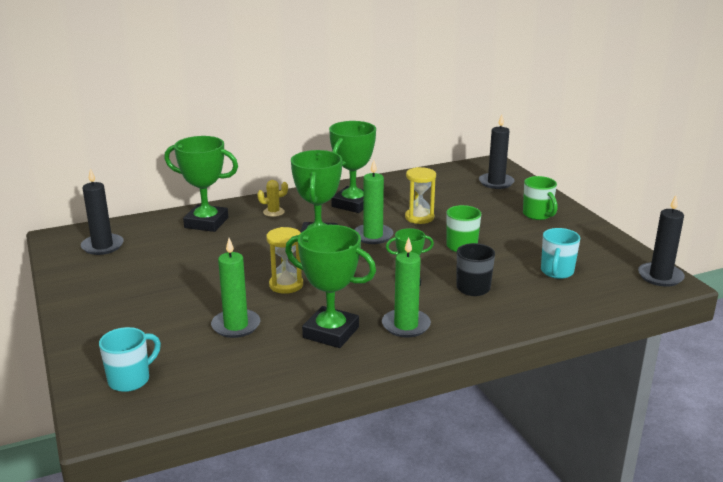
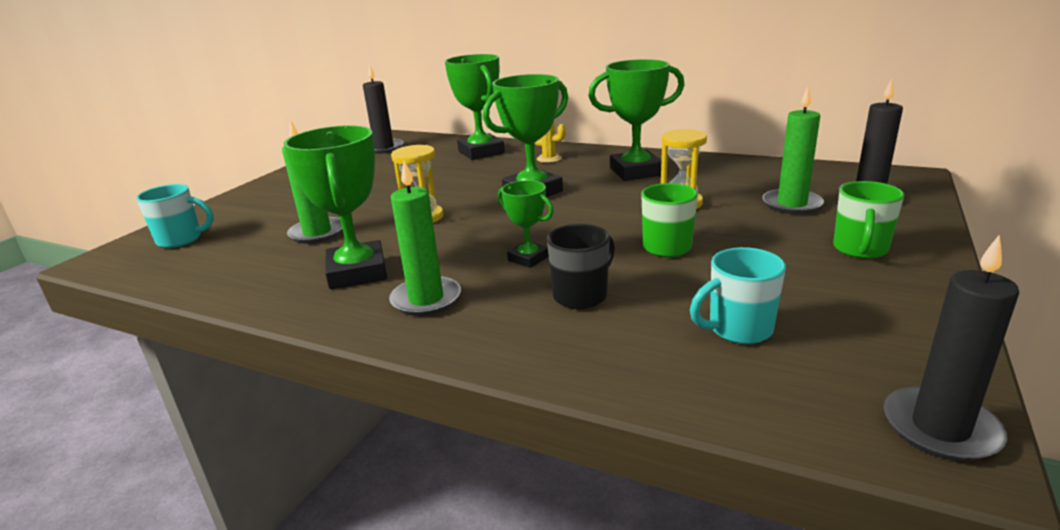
camera: 50 degrees right, 0 degrees up
green candle [354,160,393,244] -> green candle moved to [762,87,824,214]

